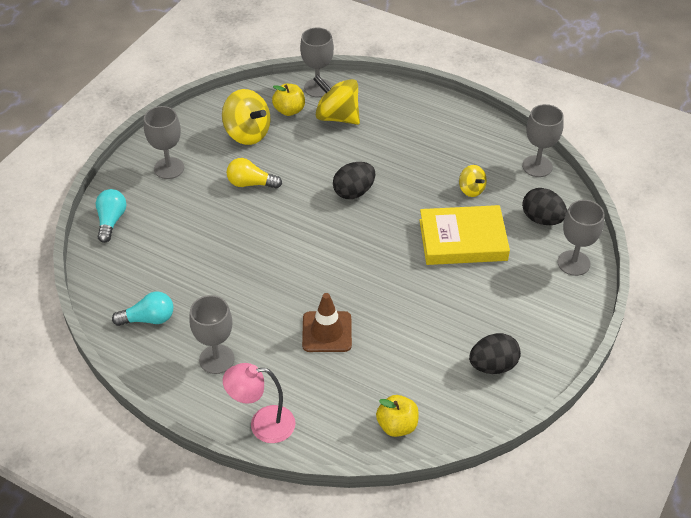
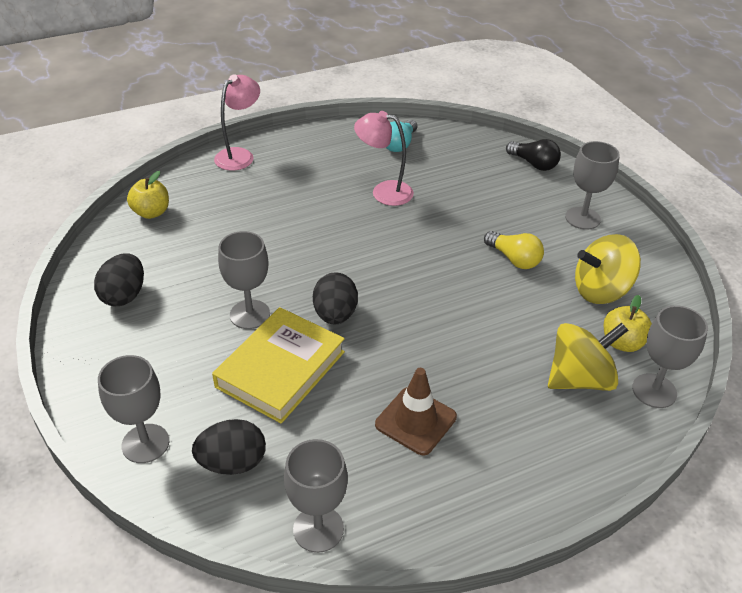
camera: 125 degrees right, 5 degrees down
turquoise light bulb [96,189,126,243] -> black light bulb [506,139,561,171]
grey goblet [189,295,235,374] -> grey goblet moved to [218,231,270,329]
yellow light bulb [226,158,282,189] -> yellow light bulb turned 90 degrees clockwise [484,231,544,269]
brown traffic cone [302,293,352,352] -> brown traffic cone moved to [375,368,457,455]
black egg [333,162,376,199] -> black egg moved to [313,272,358,325]
yellow spinning top [459,165,487,197] -> none
none -> pink lamp [354,111,414,206]

